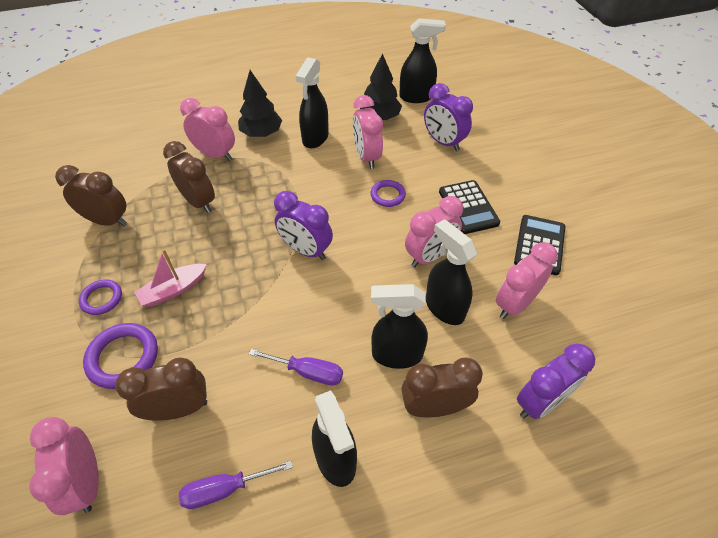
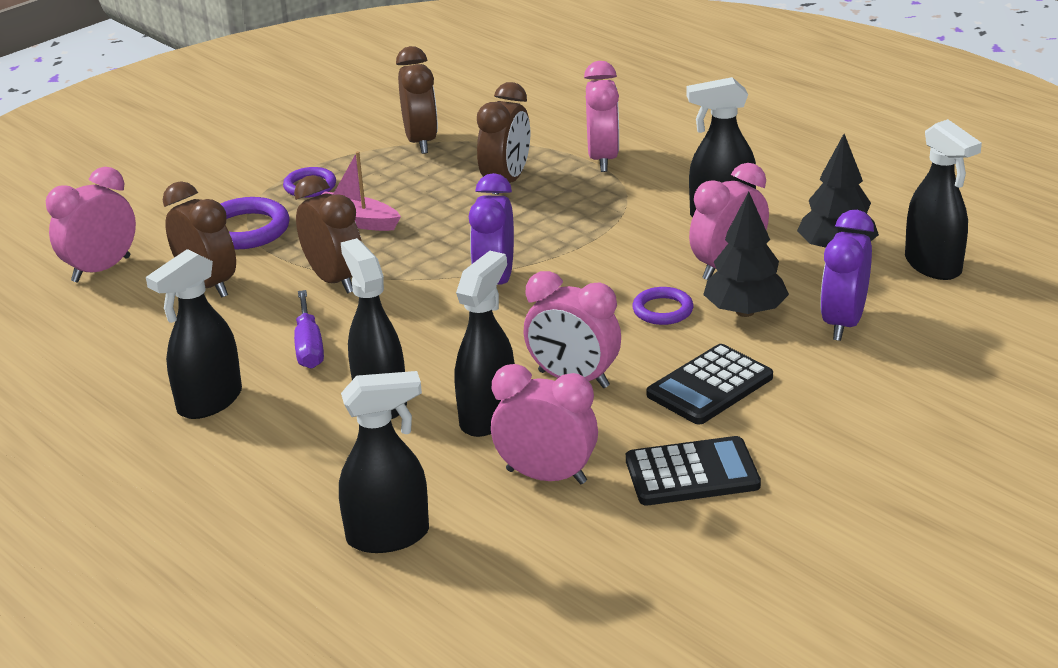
camera: 65 degrees right, 20 degrees down
purple screwdriver [179,461,293,509] -> none
black tree [238,70,282,137] -> black tree moved to [703,192,789,317]
brown clock [402,358,483,417] -> brown clock moved to [294,175,362,294]
purple clock [517,343,595,419] -> black spray bottle [339,371,429,553]

